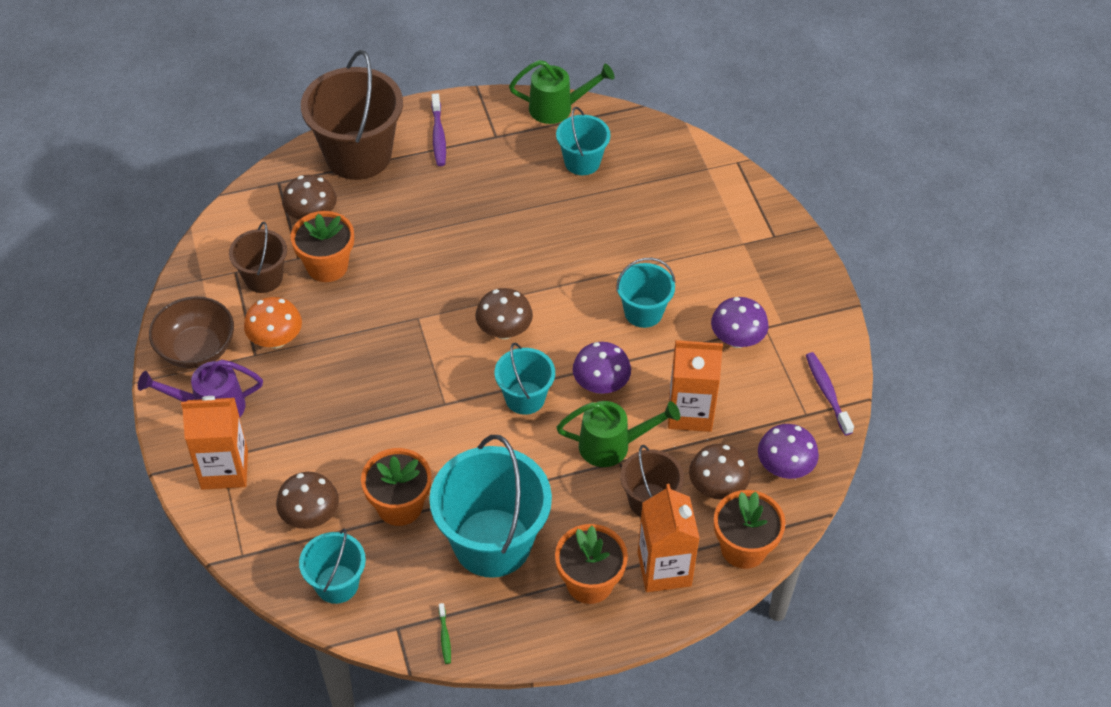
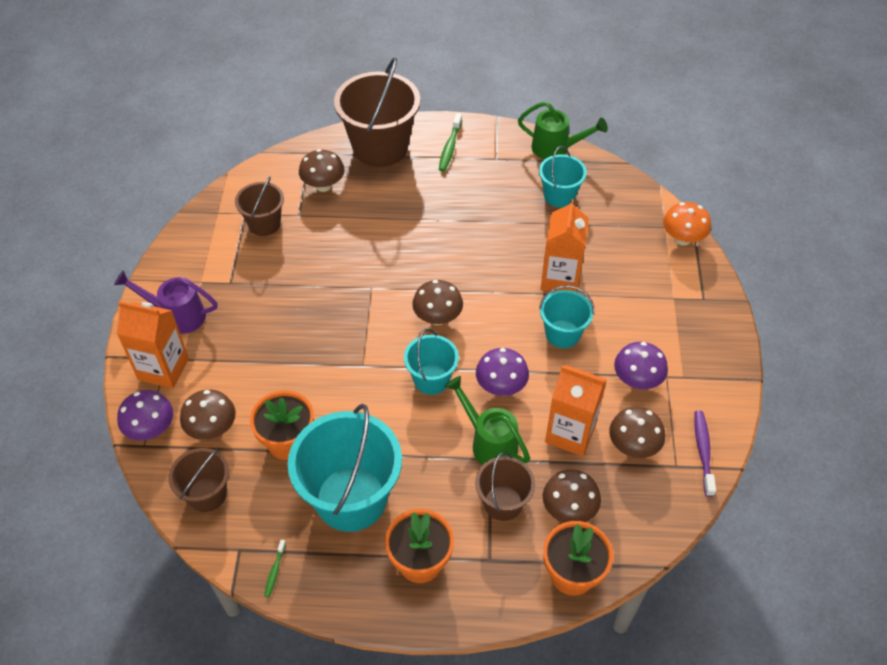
camera: 20 degrees right, 0 degrees up
brown bowl [149,296,234,369] -> none
orange mushroom [244,297,302,348] -> orange mushroom moved to [663,202,711,246]
orange flower pot [291,211,354,282] -> none
turquoise bucket [299,529,366,604] -> brown bucket [168,448,229,512]
purple toothbrush [431,93,446,166] -> green toothbrush [439,113,462,172]
green watering can [556,401,680,467] -> green watering can turned 150 degrees counterclockwise [445,376,530,465]
orange carton [637,484,700,592] -> orange carton moved to [540,199,589,292]
purple mushroom [758,424,819,479] -> purple mushroom moved to [117,390,173,441]
none -> brown mushroom [609,407,665,458]

